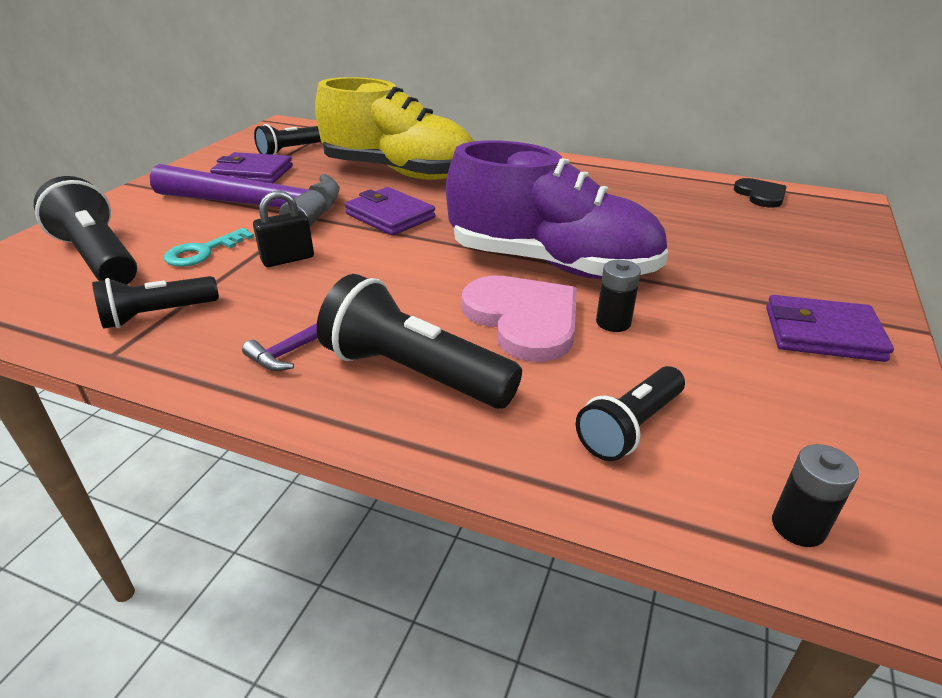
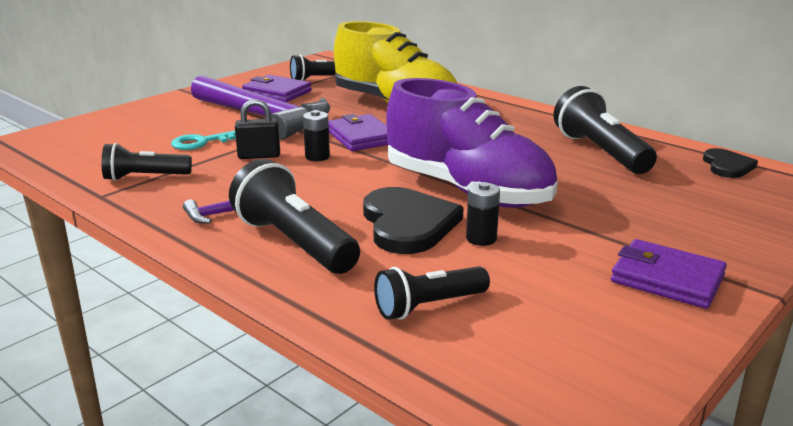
camera: 20 degrees right, 10 degrees down
black flashlight [34,176,137,285] -> black flashlight moved to [553,86,657,174]
pink heart [462,276,577,362] -> black heart [363,187,464,254]
black battery [772,444,859,547] -> black battery moved to [303,110,330,161]

